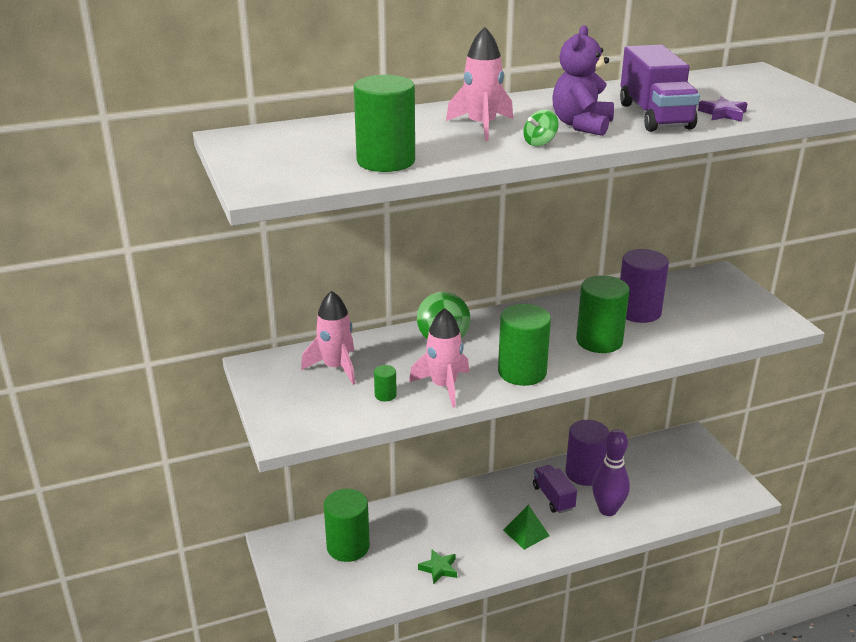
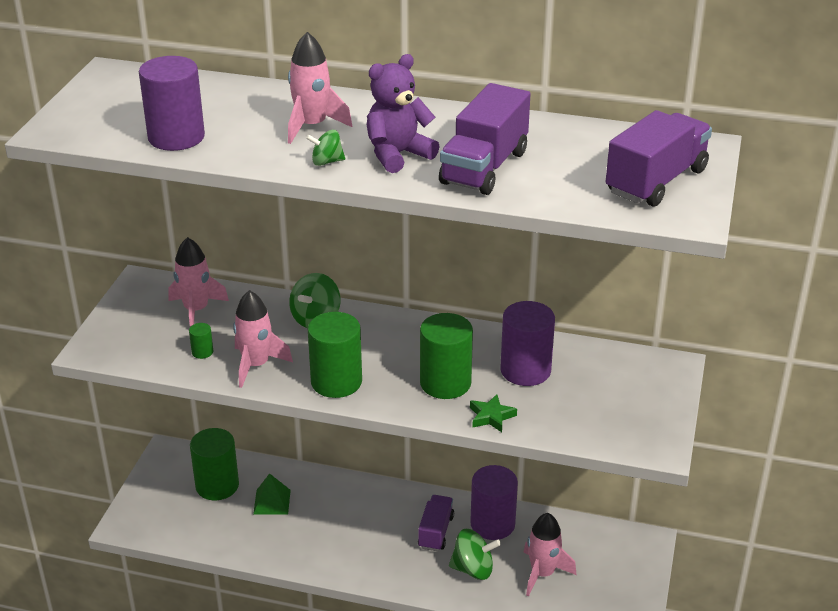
camera: 35 degrees right, 5 degrees up
green cylinder [354,75,415,172] -> purple cylinder [139,56,205,151]
green star [418,550,457,584] -> green star moved to [470,394,517,432]
green pyramid [503,505,550,550] -> green pyramid moved to [253,473,291,515]
purple bowling pin [592,429,630,516] -> green spinning top [449,529,501,580]
purple star [698,96,748,122] -> none
none -> pink rocket [524,513,576,596]
none -> purple truck [606,110,712,207]

